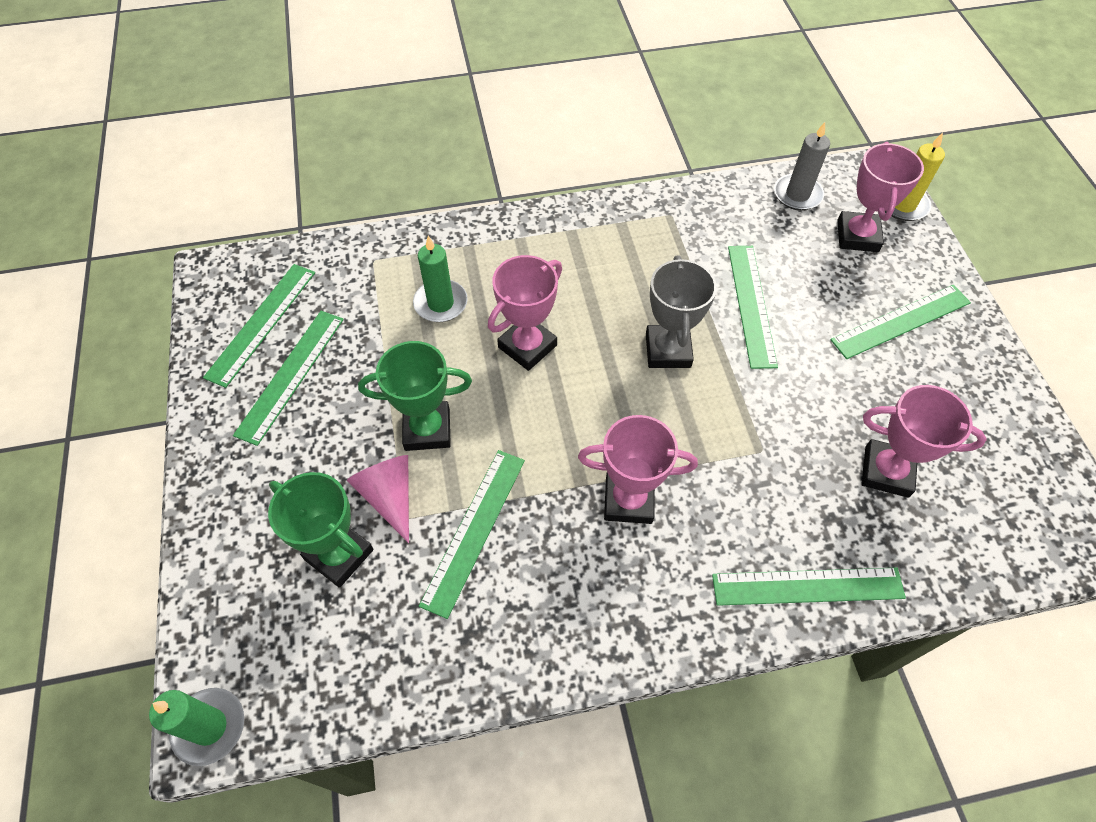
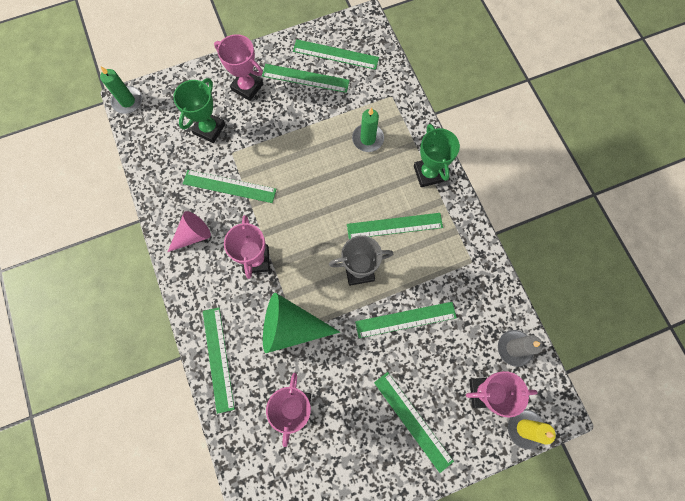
camera: 80 degrees right, 15 degrees up
pink cone [347,455,409,543] -> pink cone moved to [168,211,211,252]
green trophy [358,341,472,451] -> green trophy moved to [414,124,460,187]
pink trophy [488,255,562,371] -> pink trophy moved to [214,34,263,101]
none -> green cone [263,293,340,353]
none -> green ruler [347,213,443,239]

